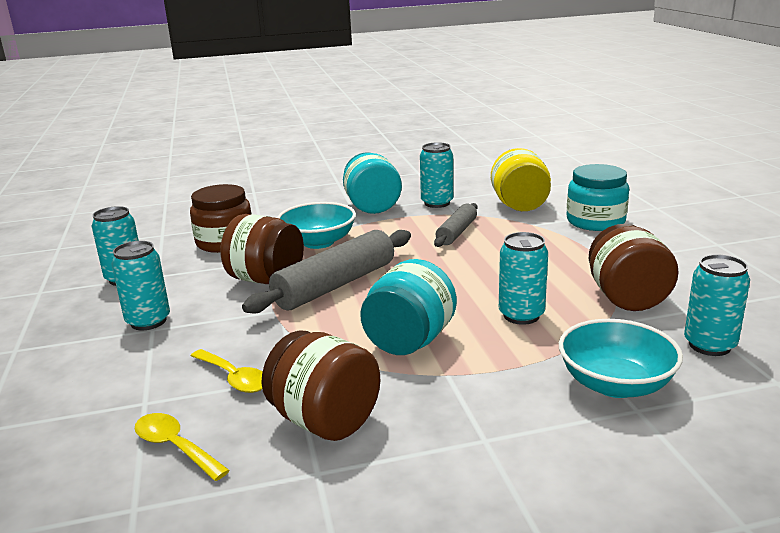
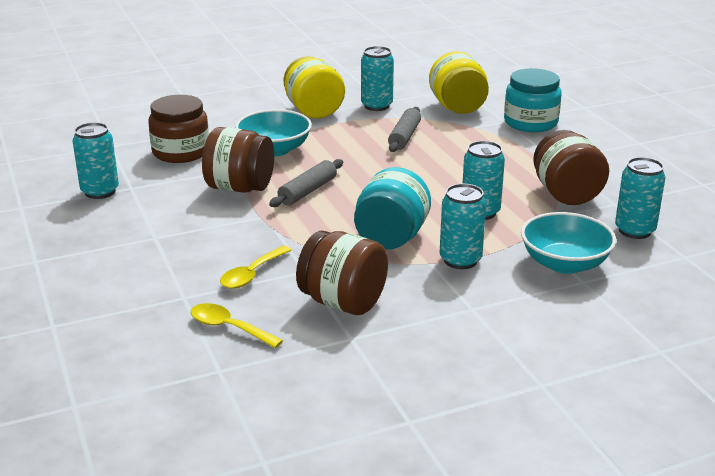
camera: 10 degrees left, 5 degrees up
turquoise can [112,241,170,330] -> turquoise can moved to [440,184,486,269]
yellow spoon [191,349,262,393] -> yellow spoon turned 90 degrees clockwise [220,246,291,289]
grey rolling pin [242,230,411,313] -> grey rolling pin [269,159,343,207], size x0.58
turquoise jar [343,152,402,214] -> yellow jar [283,56,345,119]

